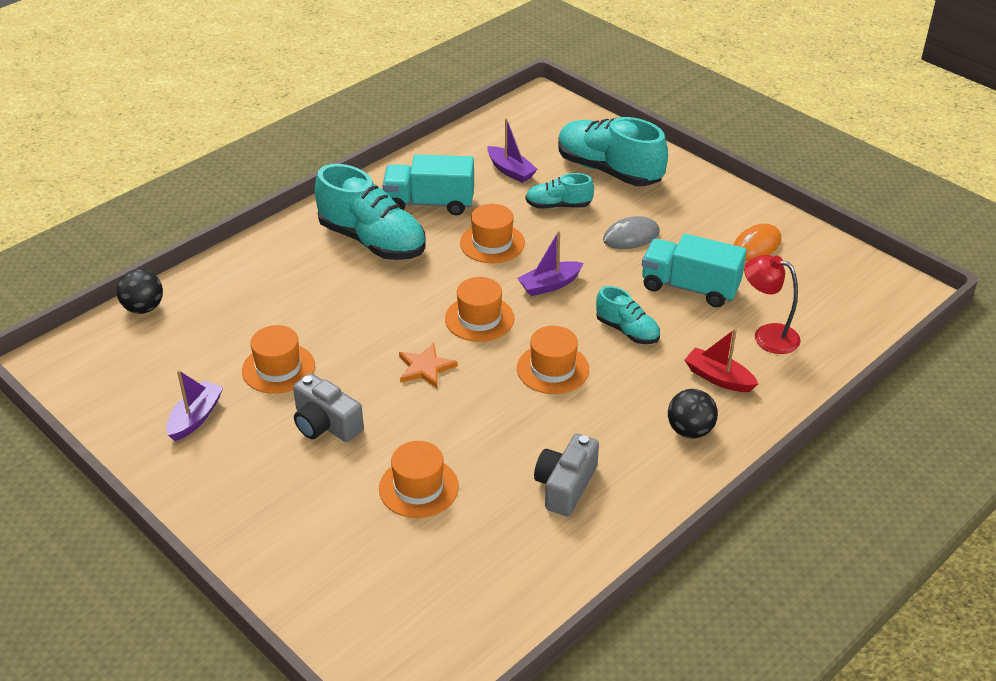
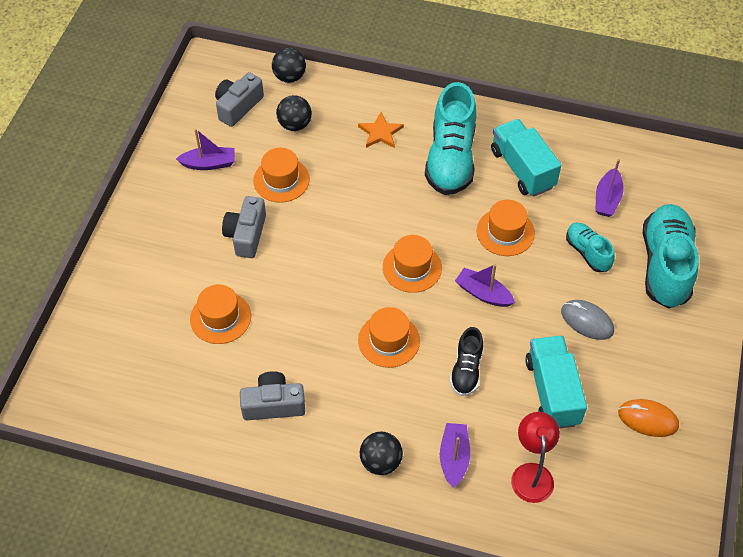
camera: 60 degrees right, 15 degrees up
orange star [399,343,458,388] -> orange star moved to [358,112,404,148]
turquoise shoe [596,286,660,344] -> black shoe [450,327,483,396]
red boat [685,328,758,392] -> purple boat [440,423,470,488]
none -> grey camera [215,72,264,127]
none -> black ball [276,95,312,131]

